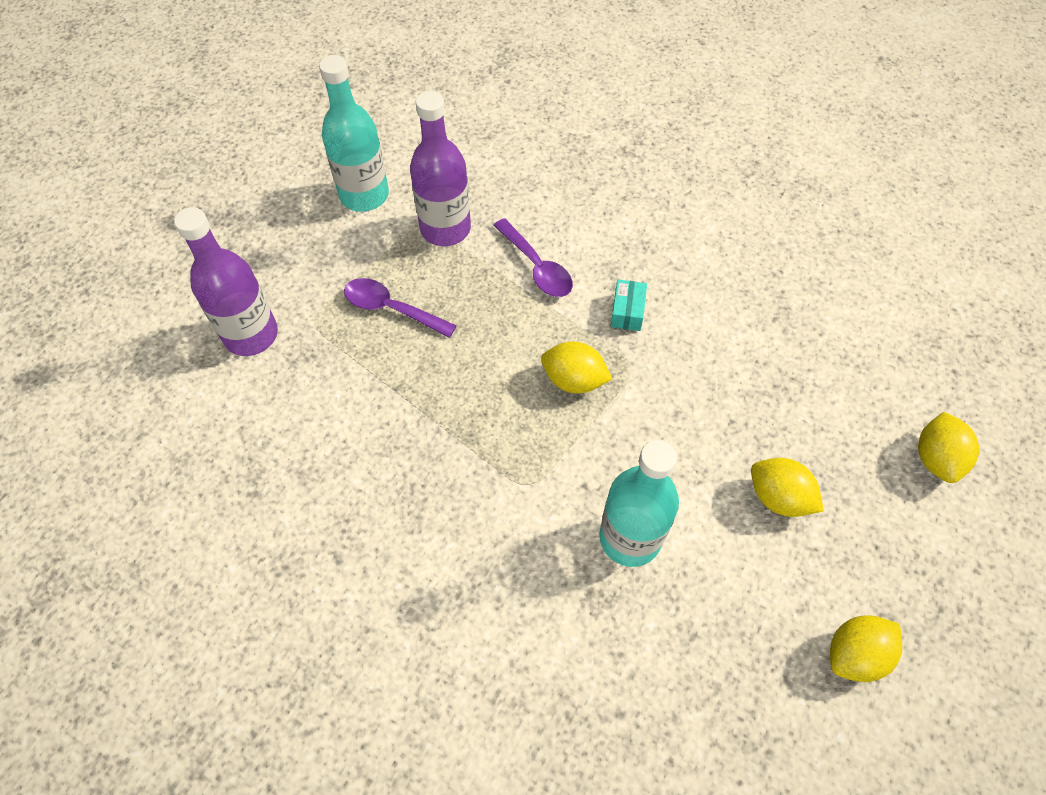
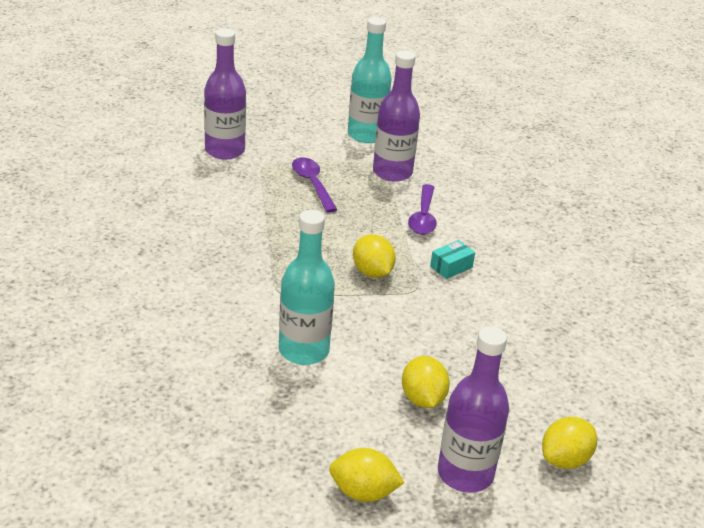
camera: 40 degrees right, 25 degrees down
none -> purple bottle [438,326,509,493]

